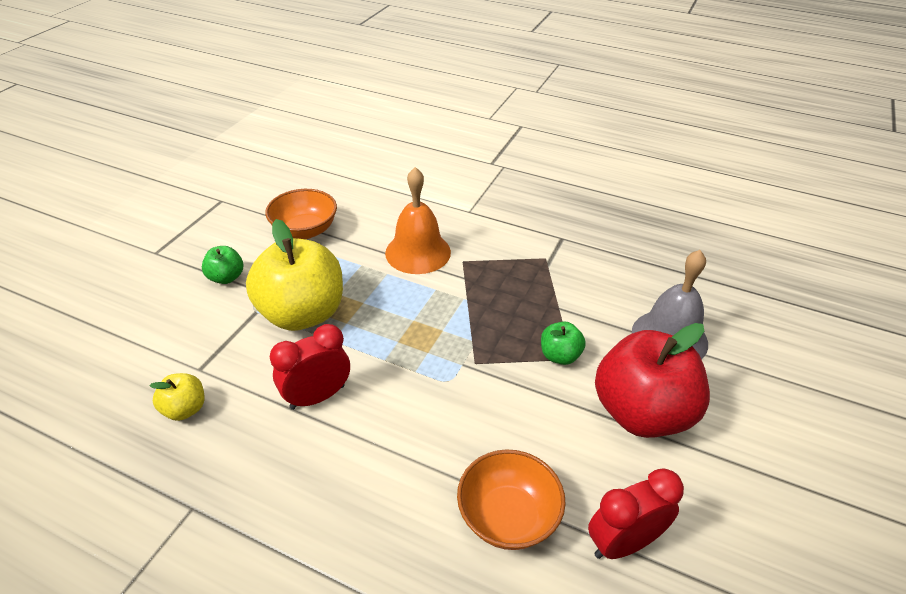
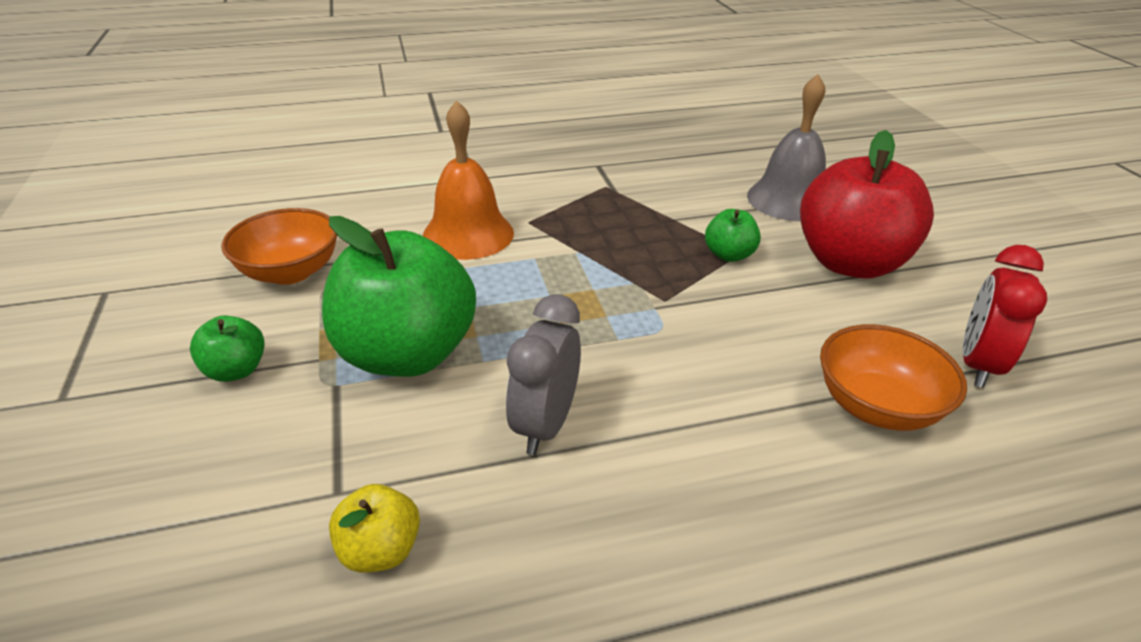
camera: 40 degrees left, 5 degrees down
yellow apple [246,219,343,331] -> green apple [322,216,476,377]
red clock [270,324,350,410] -> grey clock [506,294,581,455]

